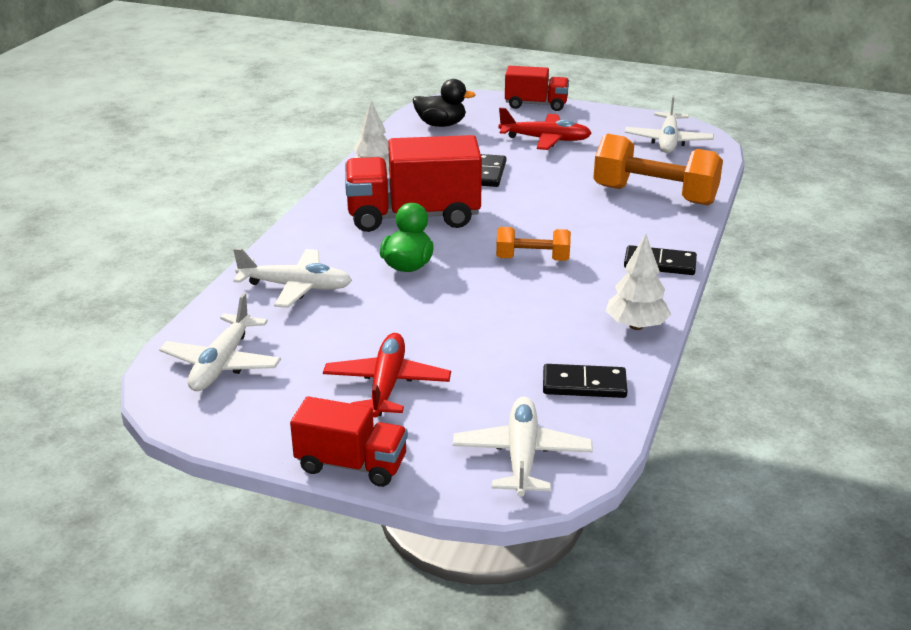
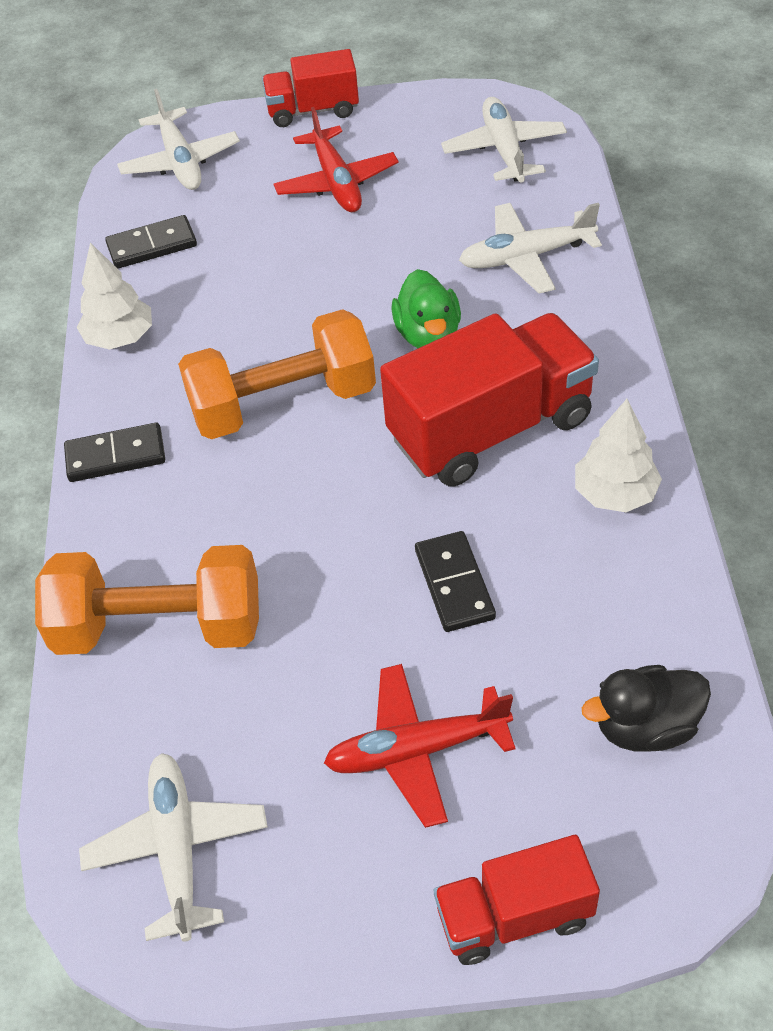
camera: 160 degrees right, 20 degrees up
orange dumbbell [496,227,571,261] -> orange dumbbell [178,309,376,439], size x1.80

